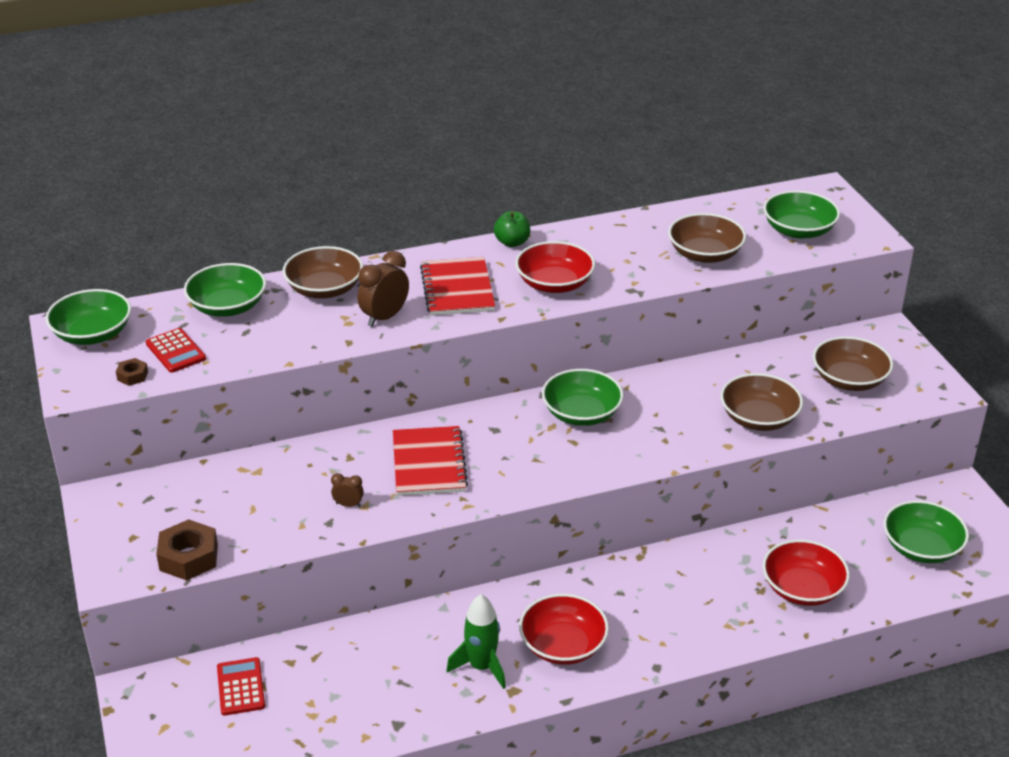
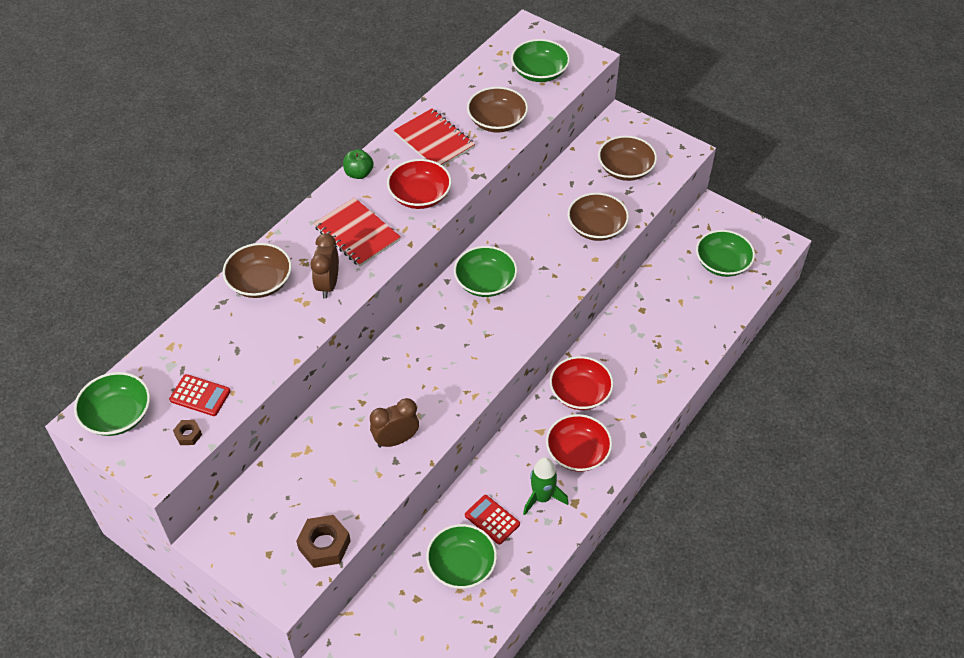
camera: 35 degrees left, 15 degrees up
green bowl [184,263,266,317] -> green bowl moved to [426,524,497,589]
red calculator [217,657,265,716] -> red calculator moved to [465,495,520,545]
brown clock [331,473,364,507] -> brown clock [370,398,419,448], size x1.90
red notebook [393,426,468,496] -> red notebook moved to [394,108,475,166]
red bowl [762,540,850,606] -> red bowl moved to [550,356,614,410]

